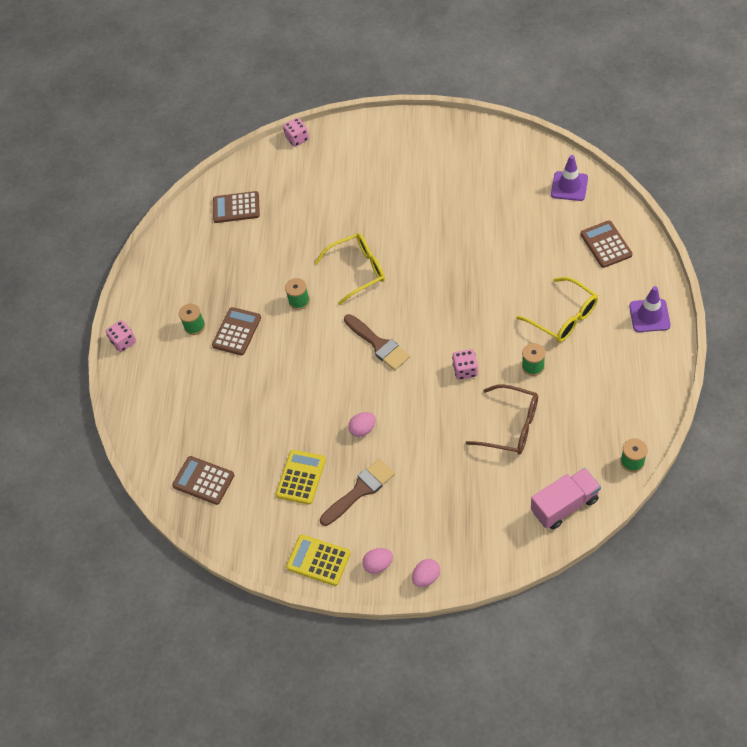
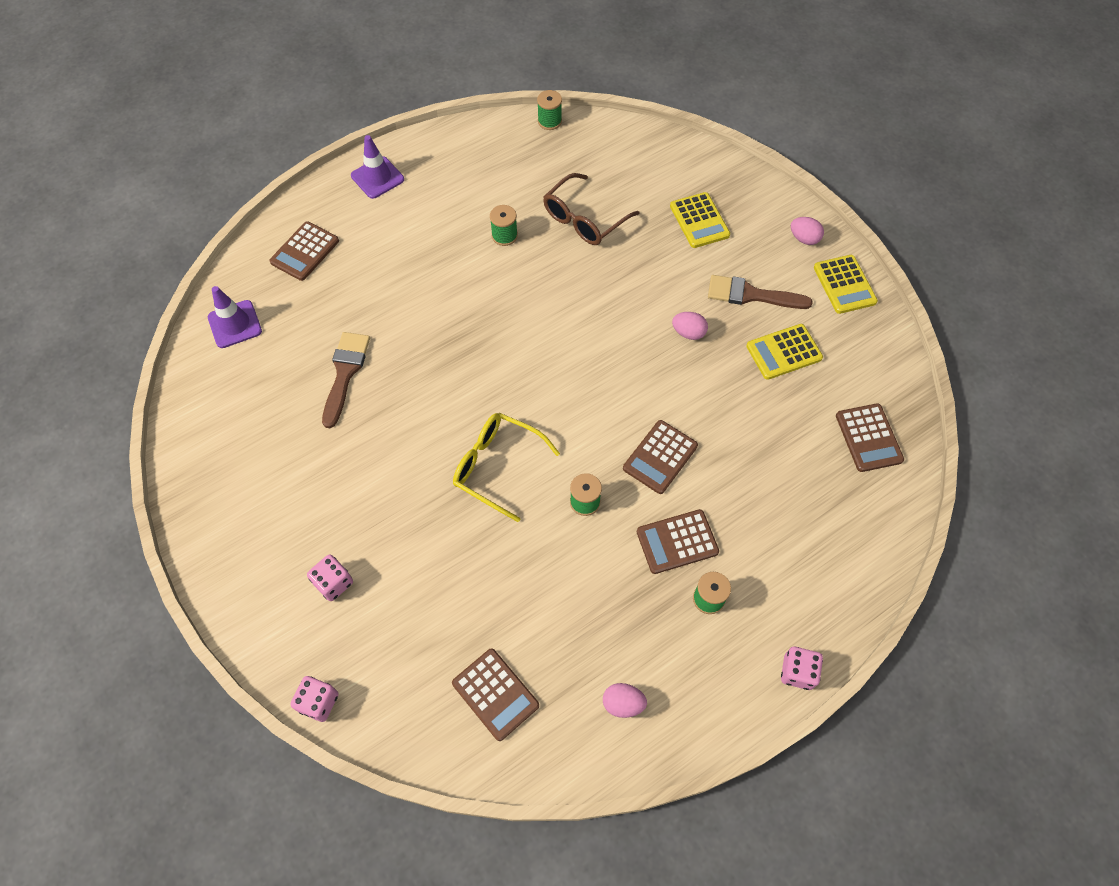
camera: 135 degrees left, 5 degrees up
brown brush [344,314,410,370] -> brown brush moved to [322,332,370,428]
pink egg [412,559,440,587] -> pink egg moved to [603,683,647,718]
pink dice [452,349,478,380] -> pink dice moved to [307,555,353,601]
brown glasses [466,384,538,455] -> brown glasses turned 120 degrees counterclockwise [543,173,639,245]
yellow glasses [516,277,598,342] -> none
pink truck [531,468,601,530] -> none
none -> brown calculator [623,420,698,494]
none -> yellow calculator [670,192,730,248]

